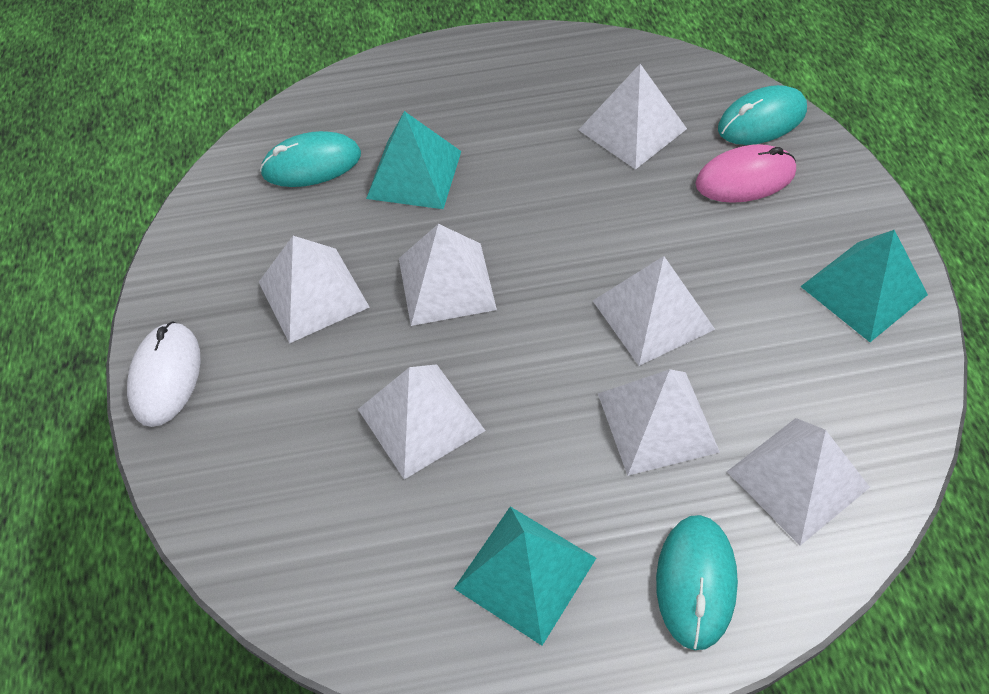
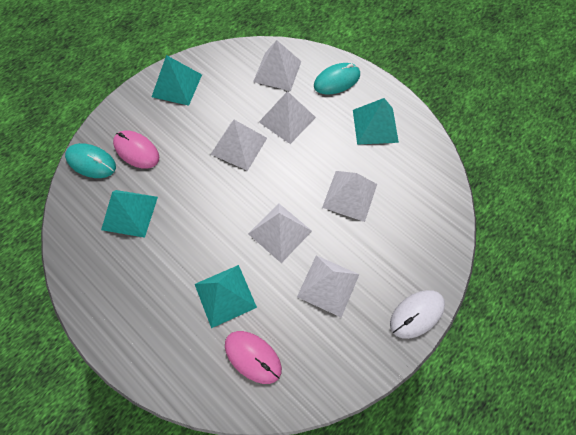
camera: 130 degrees left, 10 degrees up
turquoise mouse [260,131,361,187] -> pink mouse [225,331,282,384]
white pyramid [579,64,687,170] -> turquoise pyramid [101,190,158,238]

